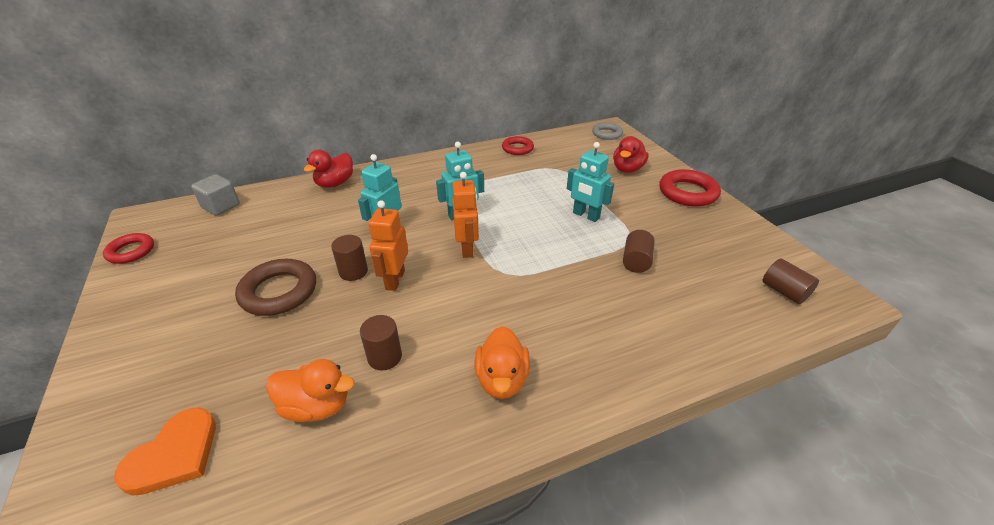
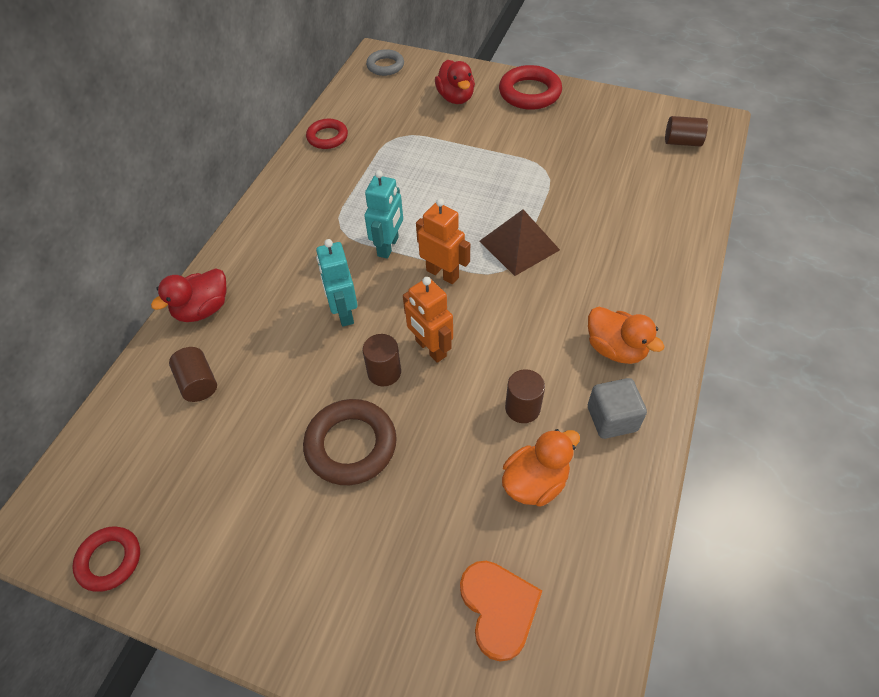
camera: 45 degrees left, 15 degrees up
grey cube [191,174,240,216] -> grey cube moved to [588,378,647,439]
red duck [304,150,353,188] -> red duck turned 60 degrees clockwise [151,268,227,322]
turquoise robot [567,142,614,222] -> none
brown cylinder [623,230,655,273] -> brown cylinder moved to [169,347,217,402]
none -> brown pyramid [479,209,560,276]

